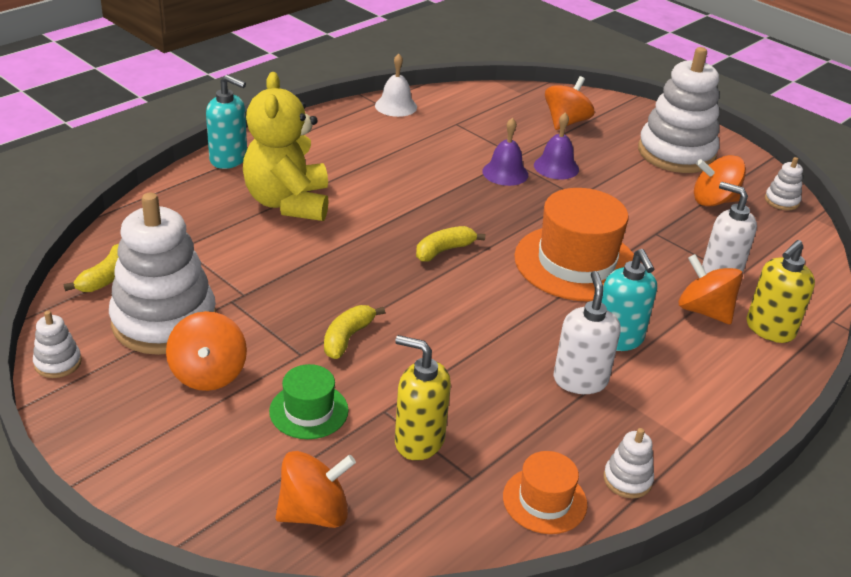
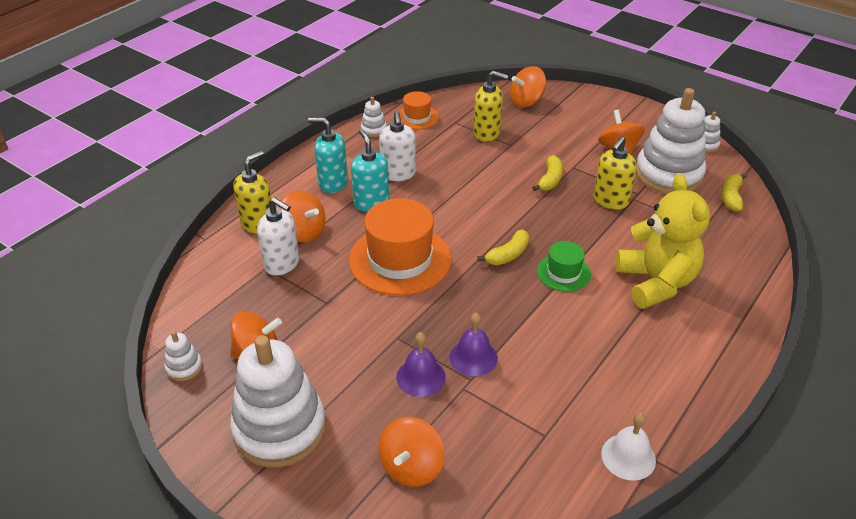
camera: 175 degrees right, 5 degrees up
turquoise soap dispenser [206,75,247,169] -> turquoise soap dispenser moved to [308,117,348,193]
green hat [269,364,349,439] -> green hat moved to [537,241,591,292]
none -> yellow soap dispenser [594,136,637,210]

